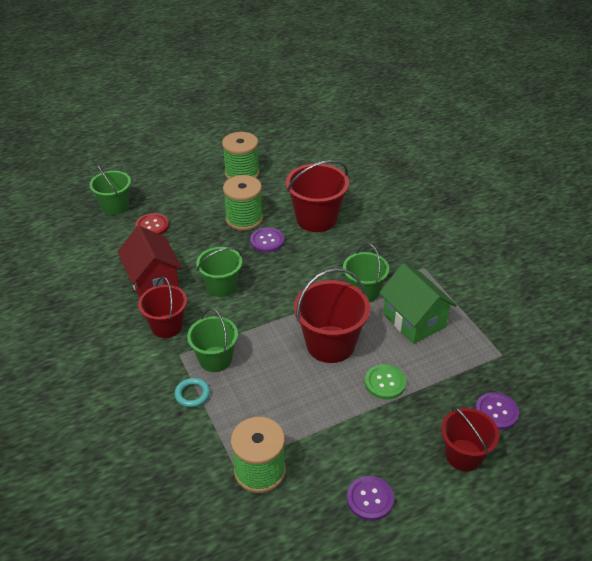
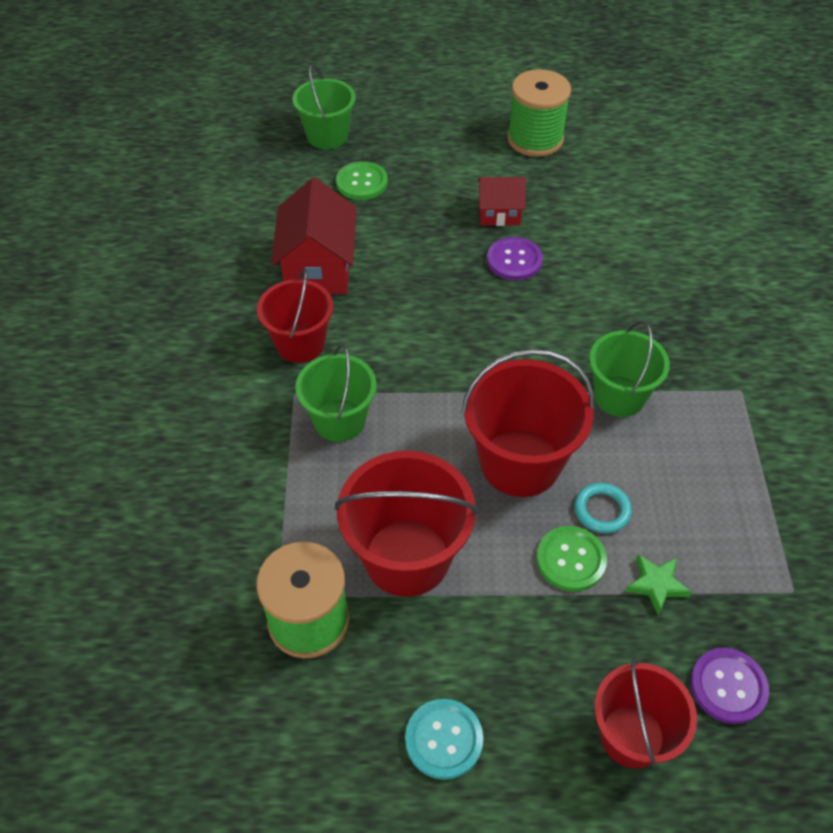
camera: 25 degrees right, 10 degrees up
red button [135,213,169,235] -> green button [336,161,388,200]
turquoise ring [175,378,210,407] -> turquoise ring moved to [574,483,632,533]
green bucket [196,247,242,297] -> none
green spool [223,175,263,231] -> red house [478,177,526,226]
red bucket [286,160,349,232] -> red bucket moved to [335,451,478,597]
purple button [347,476,394,521] -> turquoise button [405,699,483,780]
green house [379,263,457,344] -> none
none -> green star [625,554,692,615]

